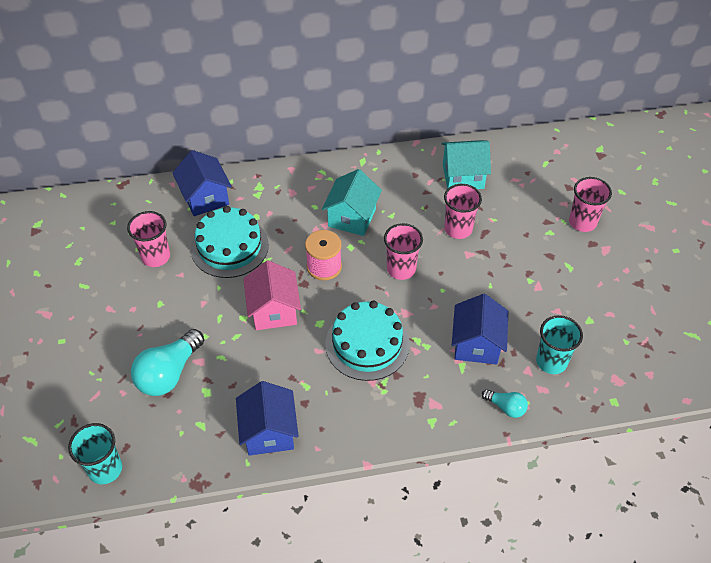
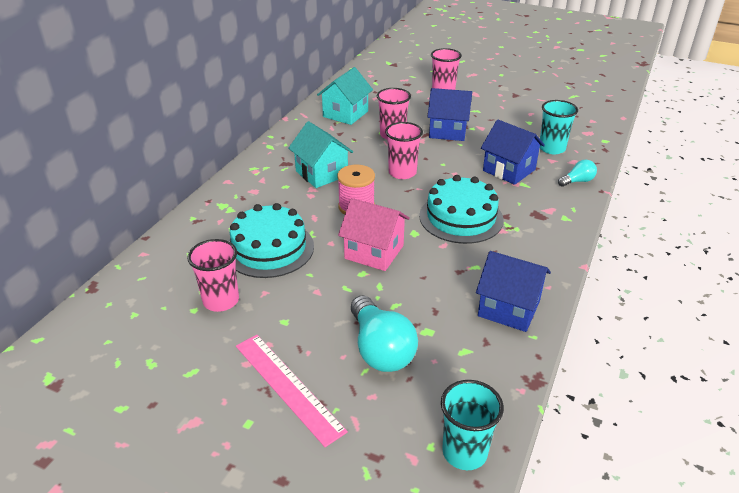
camera: 55 degrees left, 15 degrees down
blue house [172,150,232,216] -> blue house moved to [427,88,472,141]
none -> pink ruler [236,335,348,447]

